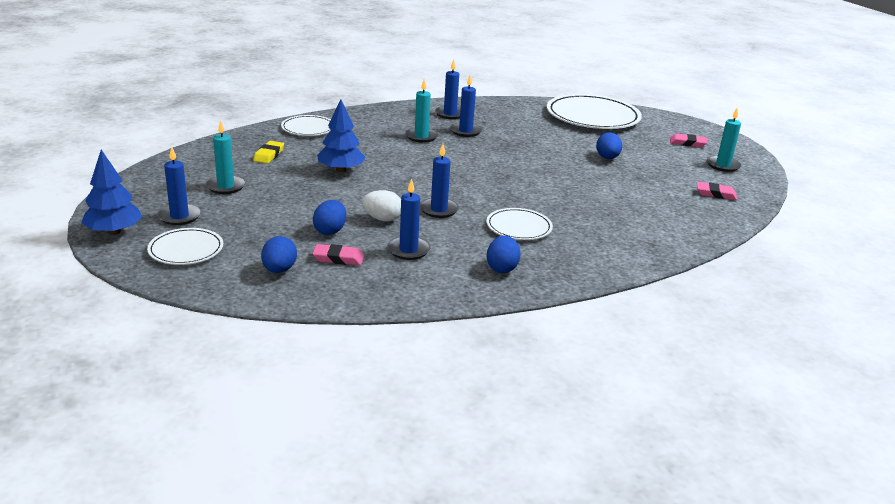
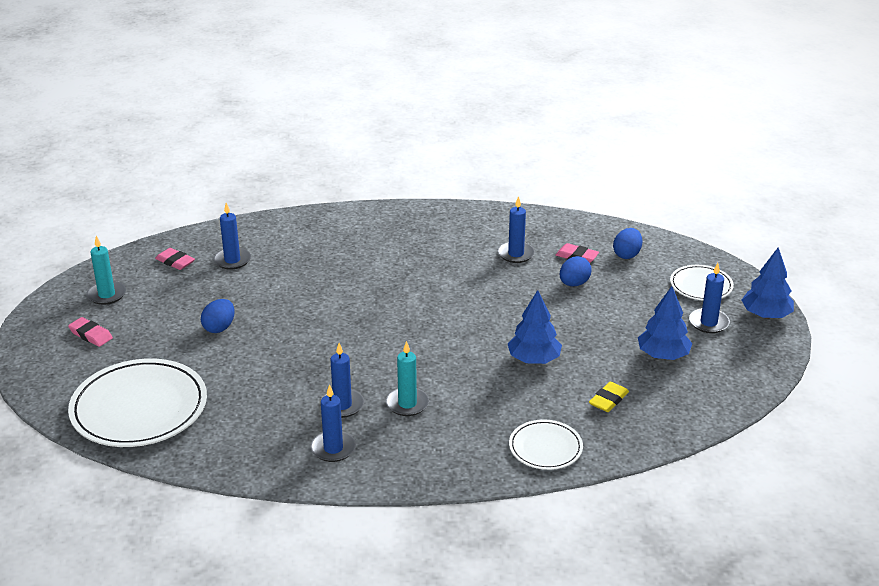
camera: 155 degrees left, 5 degrees up
turquoise candle [206,120,246,194] -> blue tree [638,286,693,360]
white egg [362,190,401,221] -> none
blue candle [420,144,459,218] -> blue candle moved to [213,203,251,270]
white plate [486,208,553,240] -> none
blue egg [487,236,521,273] -> none

